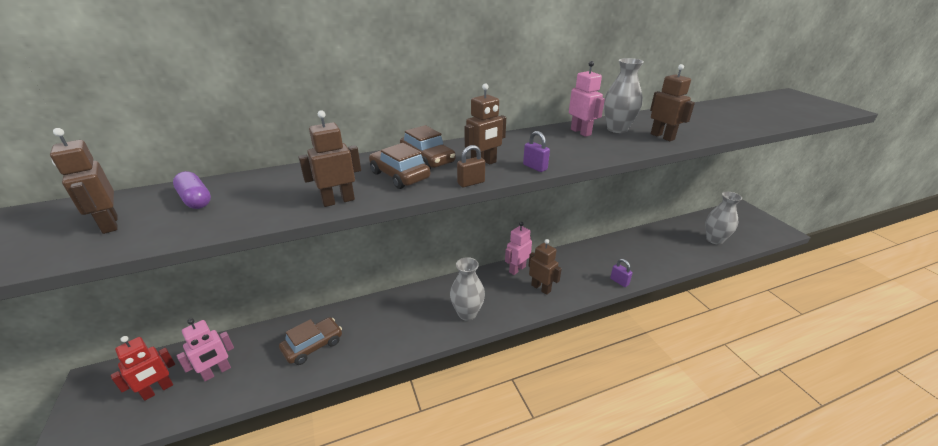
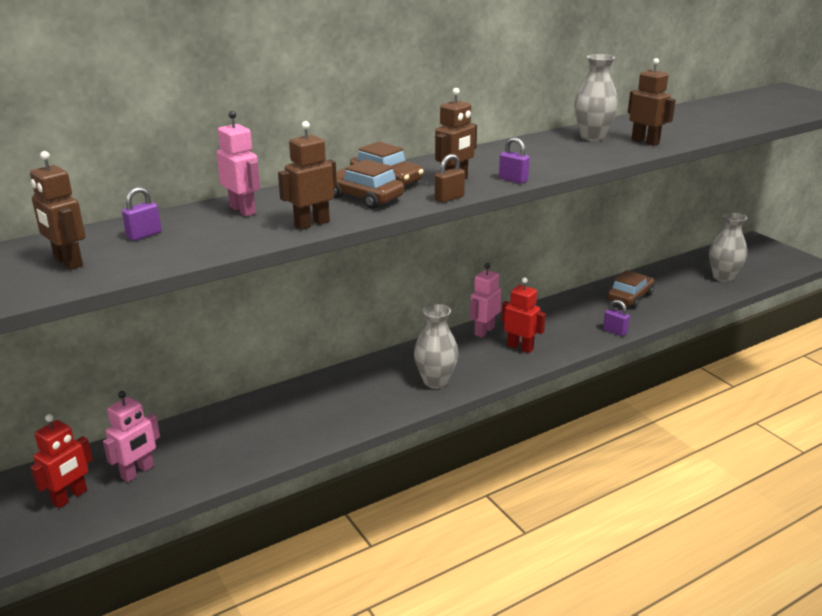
camera: 10 degrees left, 5 degrees down
purple capsule [173,171,211,209] -> purple padlock [122,187,162,241]
brown car [279,317,342,365] -> brown car moved to [607,270,654,308]
brown robot [528,239,562,295] -> red robot [501,278,546,353]
pink robot [569,61,605,137] -> pink robot moved to [216,111,260,217]

